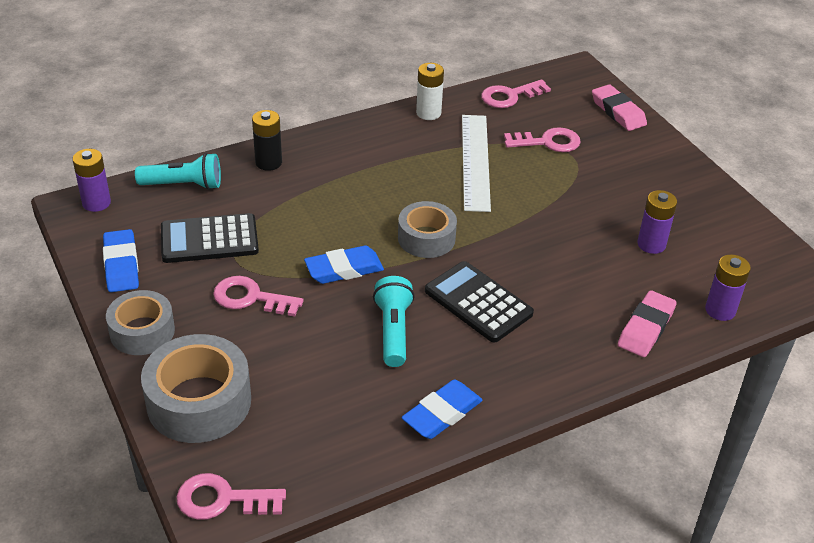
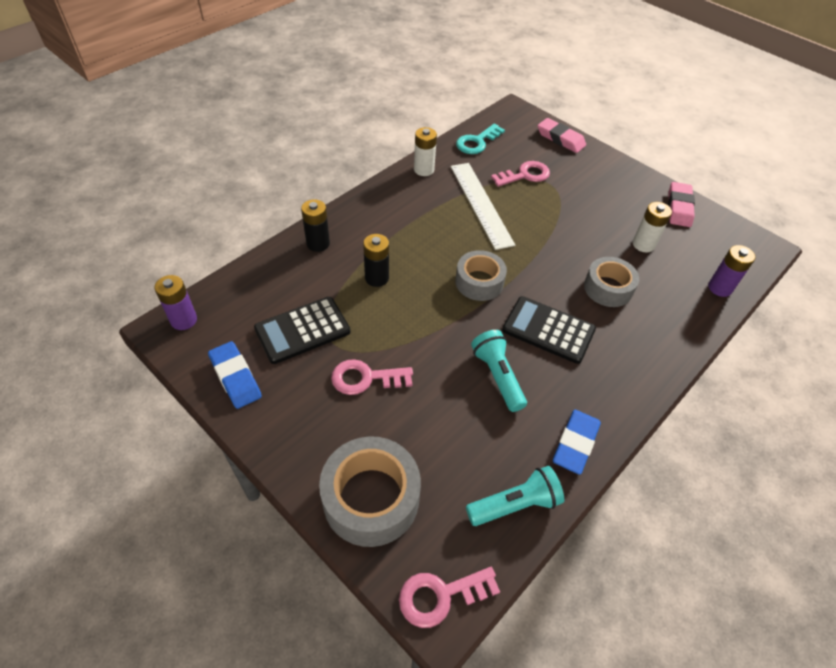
camera: 20 degrees left, 10 degrees up
grey tape [106,290,175,355] -> grey tape moved to [584,257,639,307]
turquoise flashlight [135,153,221,190] -> turquoise flashlight moved to [466,466,564,526]
blue eraser [304,246,384,284] -> none
pink key [481,79,551,108] -> turquoise key [456,123,505,154]
pink eraser [618,290,677,357] -> pink eraser moved to [668,182,695,227]
purple battery [637,190,677,254] -> white battery [633,202,672,252]
none -> black battery [363,234,389,287]

